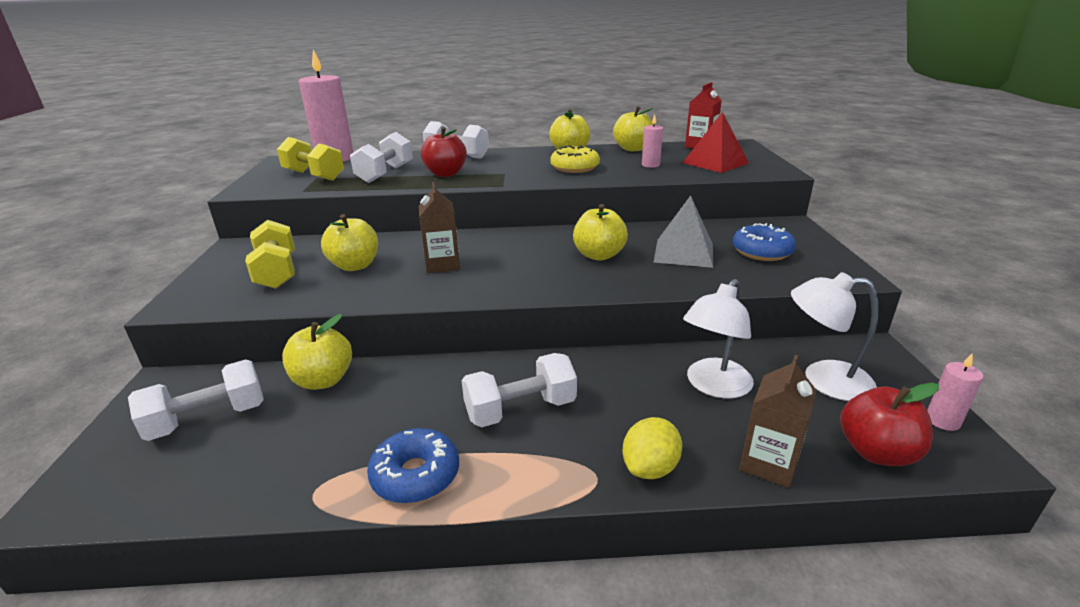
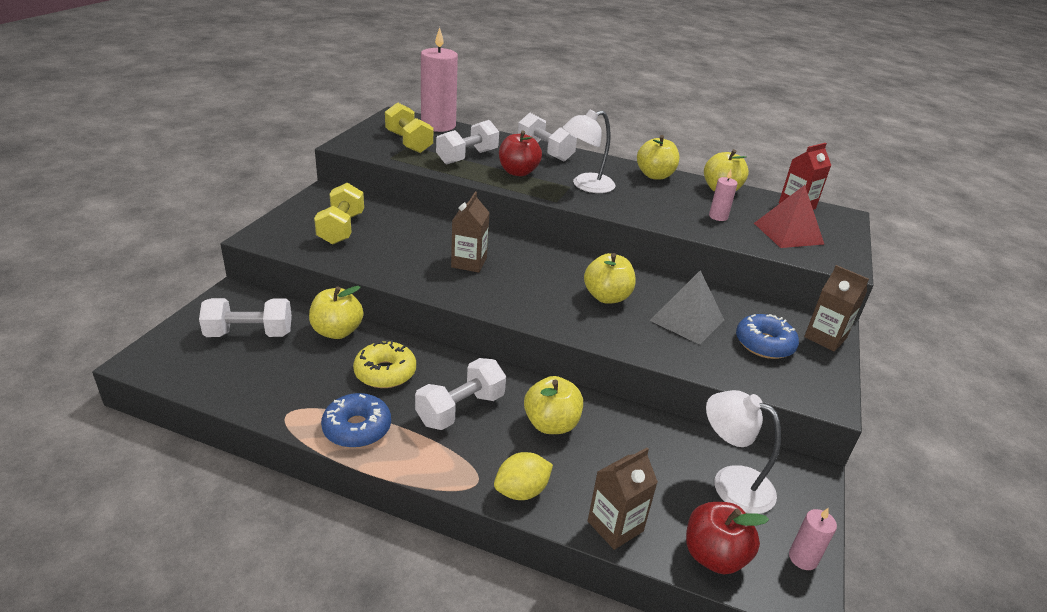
camera: 20 degrees right, 5 degrees up
yellow apple [321,214,378,271] -> yellow apple moved to [524,376,583,434]
white dumbbell [462,353,577,427] -> white dumbbell turned 45 degrees counterclockwise [415,358,506,430]
yellow donut [550,145,600,173] -> yellow donut moved to [353,340,416,388]
white lamp [683,279,754,399] -> white lamp moved to [562,109,615,193]
none -> brown carton [804,265,869,351]

